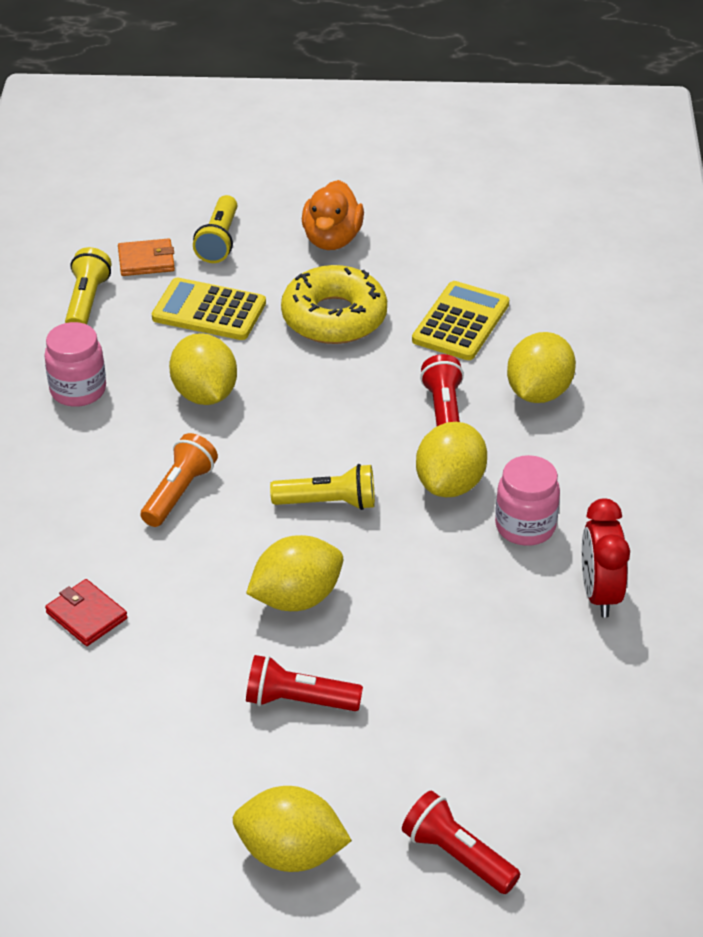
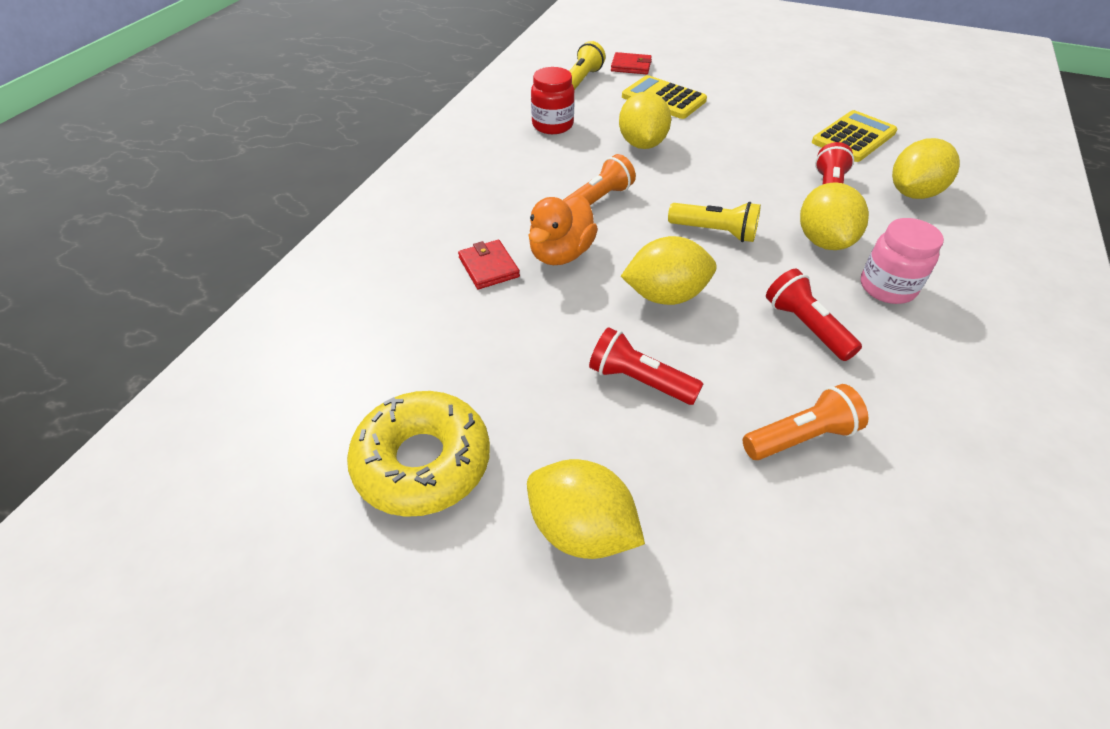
camera: 20 degrees right, 5 degrees up
pink jar [45,322,106,407] -> red jar [531,67,575,134]
orange wallet [118,238,175,276] -> red wallet [611,52,652,74]
yellow flashlight [193,195,238,263] -> none
yellow donut [281,265,387,344] -> yellow donut moved to [347,391,490,517]
orange duck [302,180,364,250] -> orange duck moved to [529,195,598,265]
red flashlight [402,790,520,894] -> red flashlight moved to [766,269,862,361]
yellow lemon [416,422,487,497] -> yellow lemon turned 45 degrees counterclockwise [800,182,869,250]
red clock [582,499,630,618] -> none
none -> orange flashlight [743,384,868,460]

